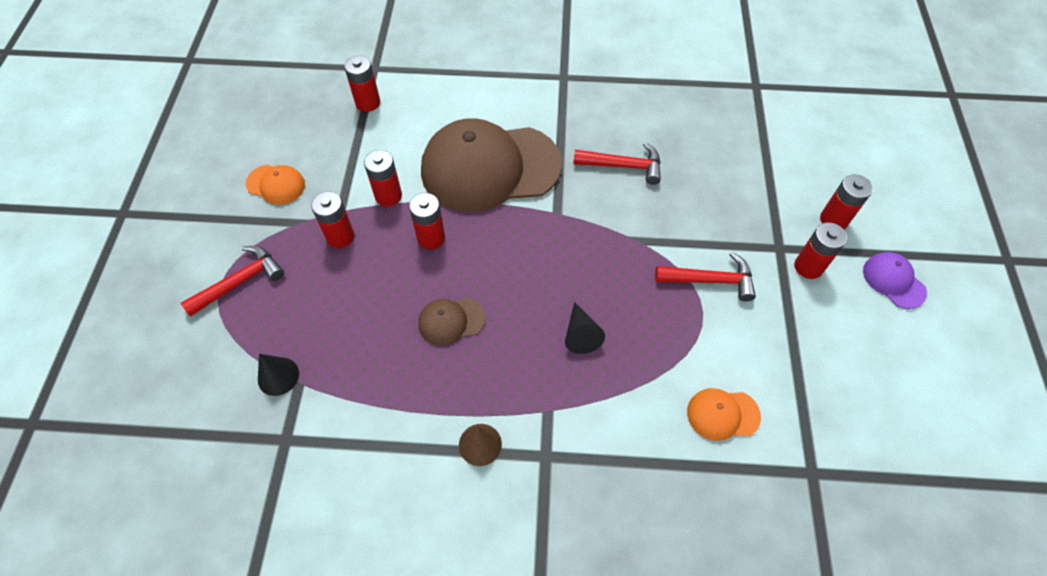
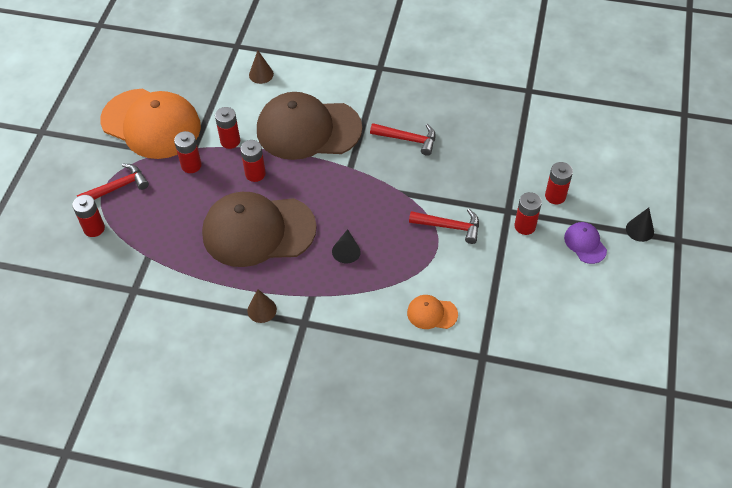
camera: 10 degrees right, 5 degrees down
orange cap [246,165,305,205] -> orange cap [100,89,201,159], size x2.38
black cone [258,354,299,396] -> black cone moved to [626,208,654,242]
red battery [344,55,380,112] -> red battery moved to [72,195,105,237]
brown cap [418,298,486,346] -> brown cap [202,192,317,267], size x2.38
none -> brown cone [249,50,274,84]

